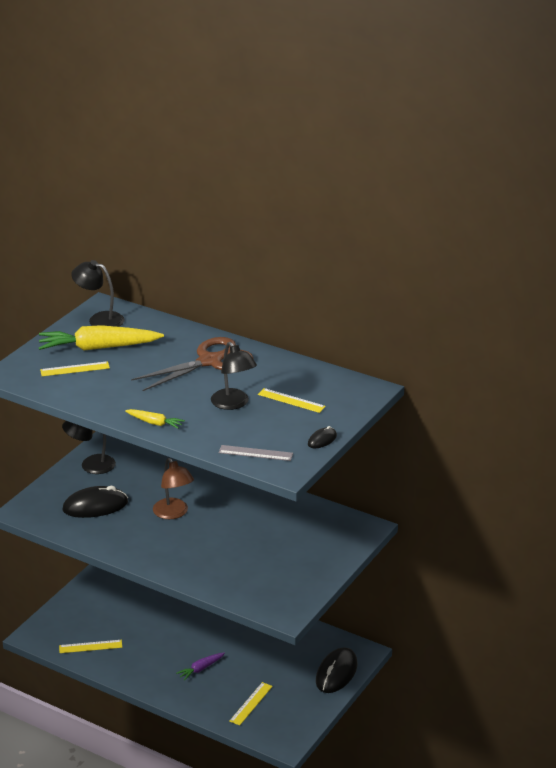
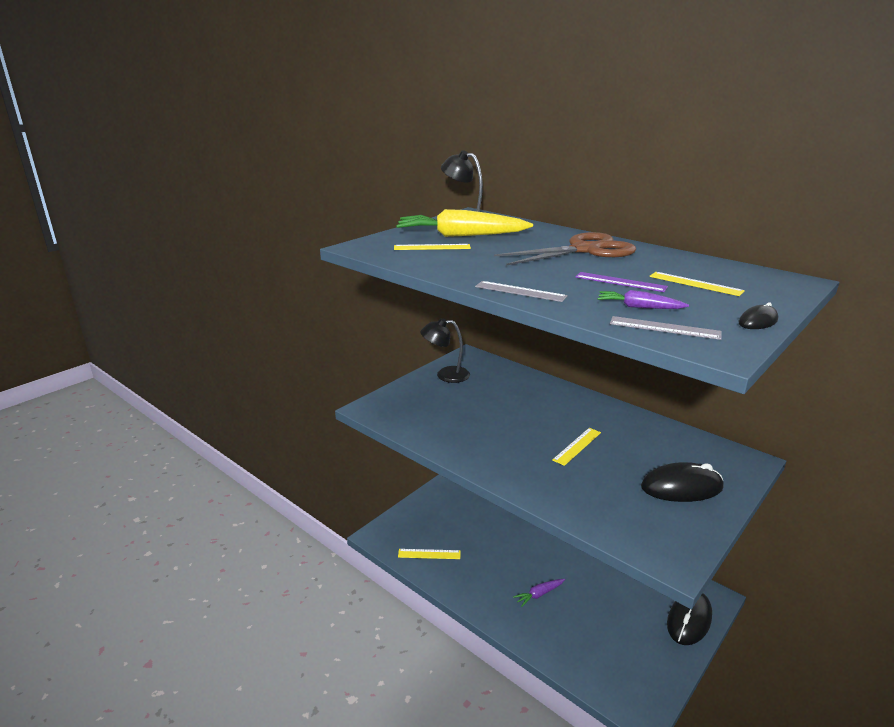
camera: 10 degrees right, 5 degrees down
black mouse [62,486,128,518] -> black mouse moved to [641,462,724,502]
yellow carrot [125,409,185,429] -> grey ruler [475,281,568,302]
brown lamp [153,458,194,519] -> none
black lamp [211,342,257,410] -> purple ruler [576,272,668,292]
yellow ruler [229,682,273,726] -> yellow ruler moved to [552,428,601,466]
none -> purple carrot [598,290,689,309]

